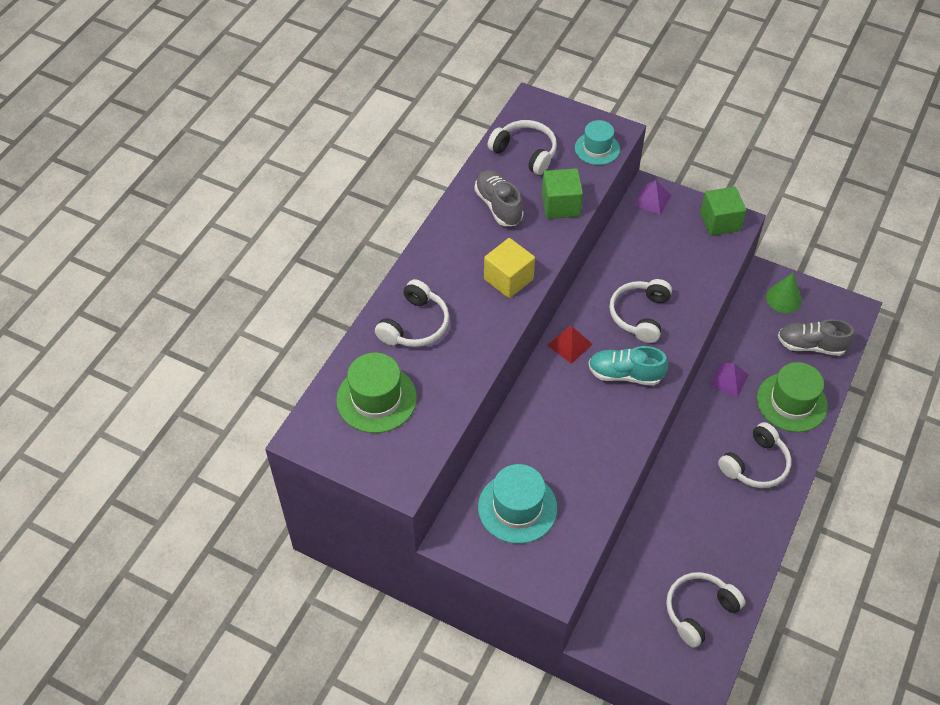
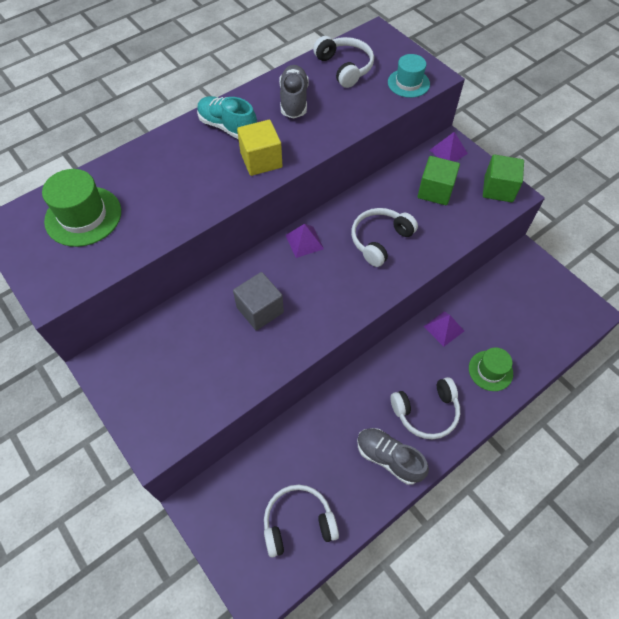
camera: 25 degrees right, 5 degrees up
white headphones [375,279,449,347] -> none
turquoise hat [478,464,557,544] -> none
green cube [542,168,583,219] -> green cube moved to [418,156,460,205]
red pyramid [547,326,593,364] -> purple pyramid [285,224,324,258]
turquoise shoe [588,346,668,386] -> turquoise shoe moved to [197,96,257,139]
green hat [757,362,828,432] -> green hat [469,347,513,391], size x0.66
green cone [766,273,802,313] -> none
grey shoe [778,319,855,356] -> grey shoe moved to [357,428,429,485]
none -> grey cube [233,272,284,330]

